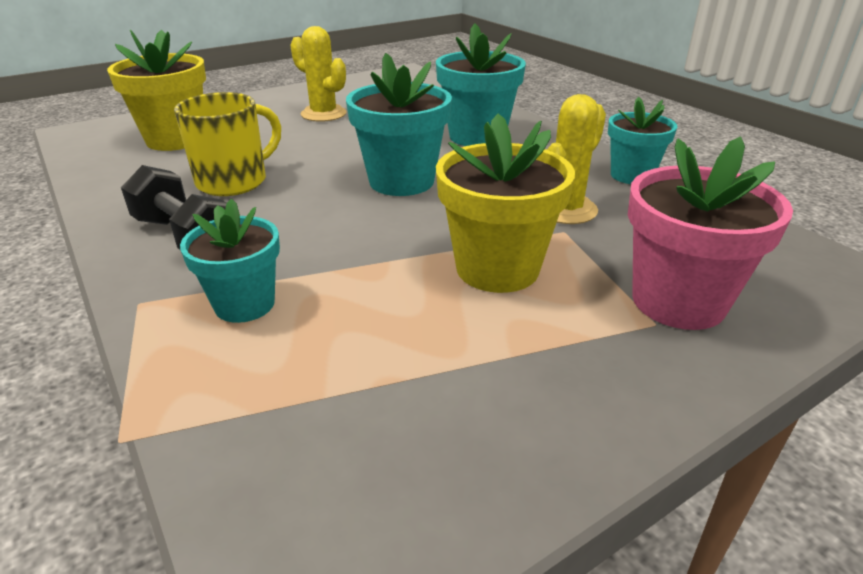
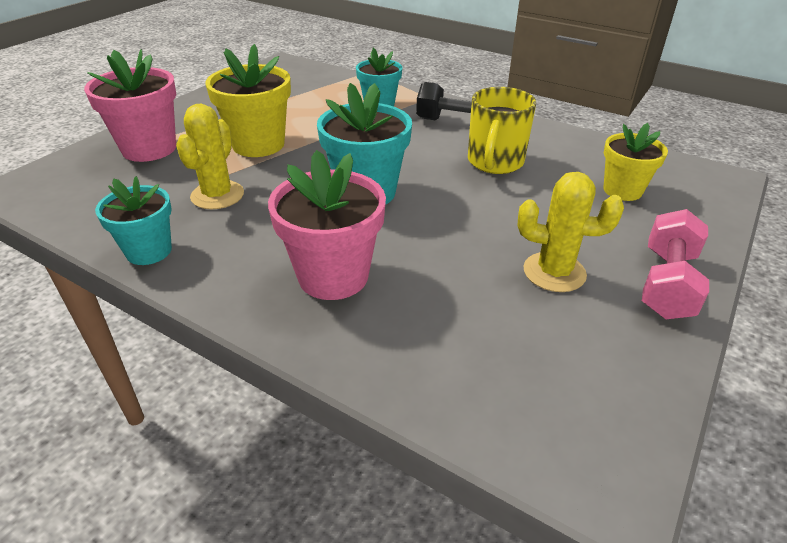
camera: 155 degrees right, 5 degrees up
yellow flower pot [107,30,206,151] -> yellow flower pot [603,123,668,201], size x0.65
turquoise flower pot [436,23,526,146] -> pink flower pot [268,150,386,300]
none -> pink dumbbell [642,209,709,319]

